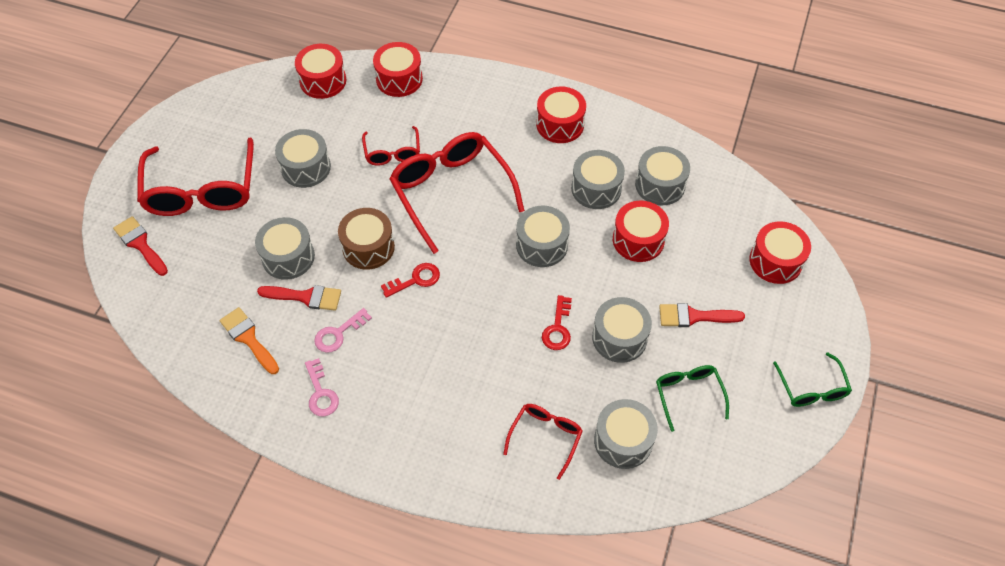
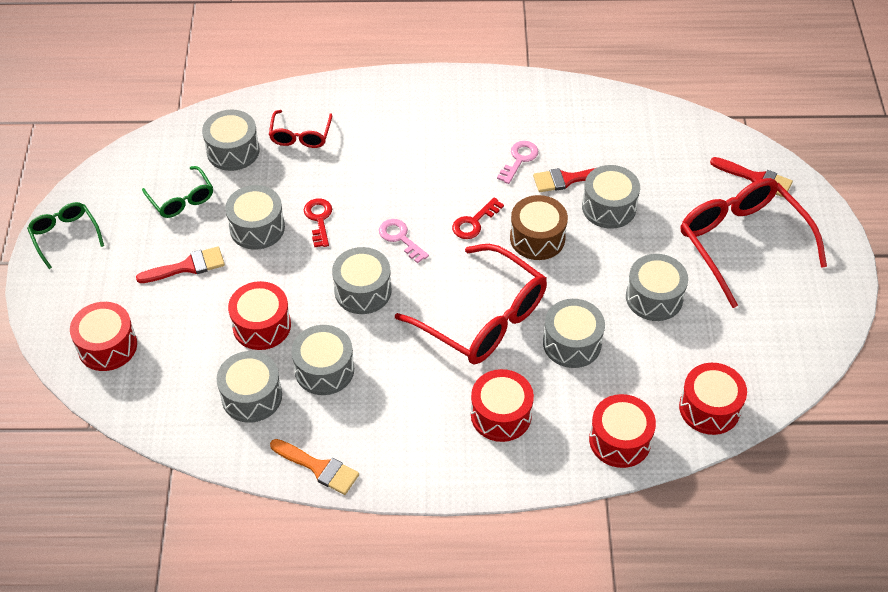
camera: 160 degrees right, 5 degrees down
orange brush [220,307,279,374] -> orange brush moved to [270,439,359,495]
pink key [305,358,339,417] -> pink key moved to [379,219,429,263]
red glasses [362,126,420,166] -> grey drum [543,299,605,368]
red drum [536,86,586,143] -> red drum moved to [471,369,534,442]

